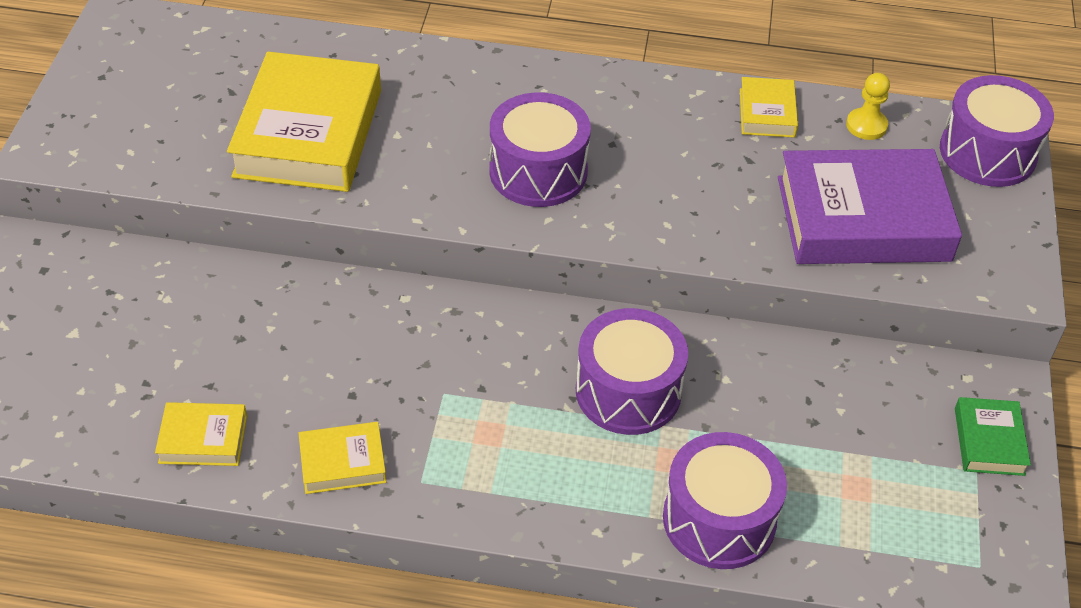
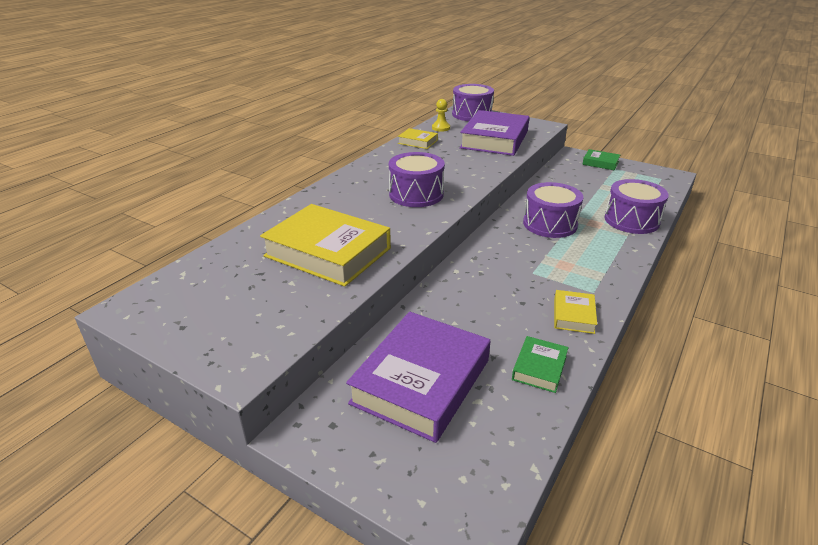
camera: 65 degrees left, 15 degrees down
yellow book [155,402,247,466] -> green book [512,336,569,393]
none -> purple book [346,312,491,443]

